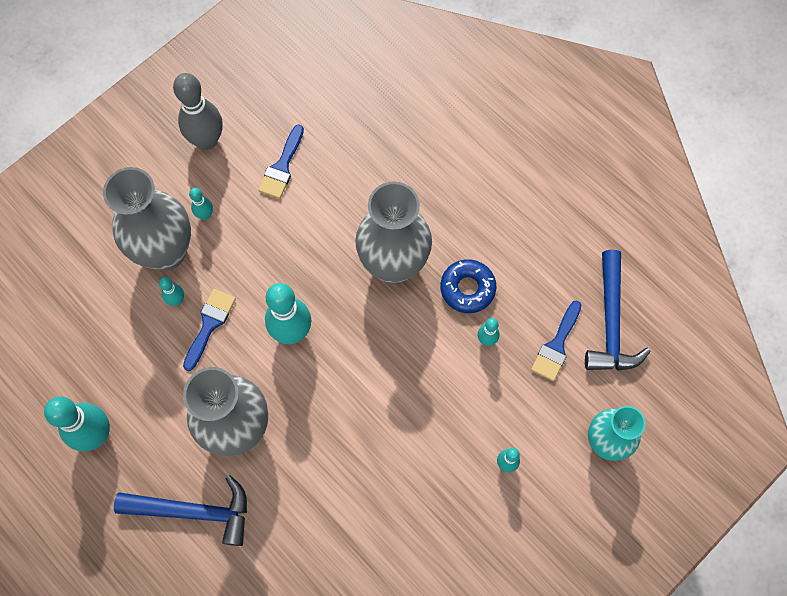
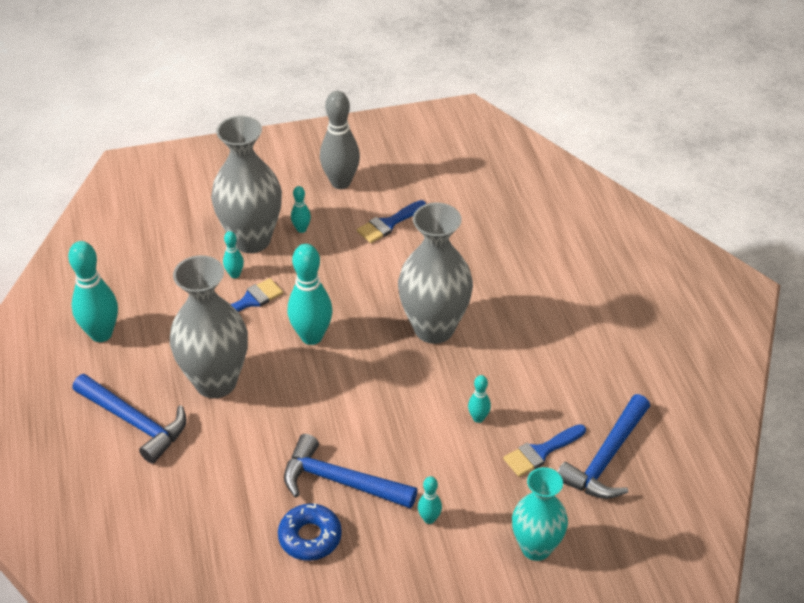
camera: 30 degrees right, 25 degrees down
blue donut [440,259,496,313] -> blue donut moved to [278,503,342,561]
none -> blue hammer [284,434,417,509]

